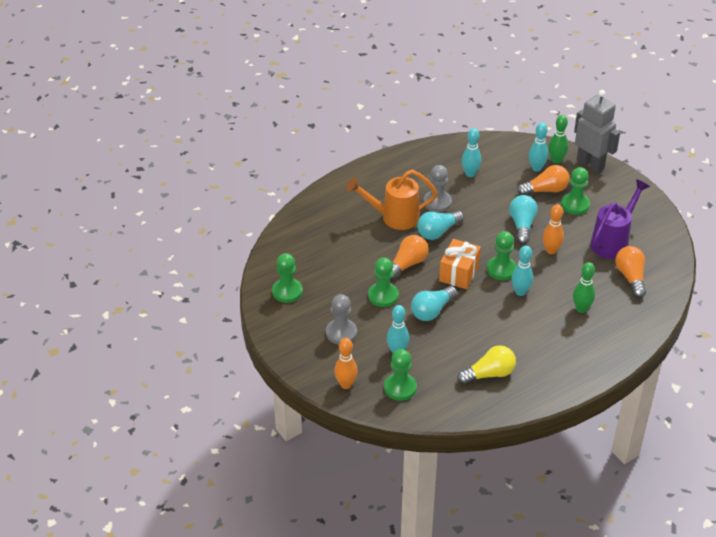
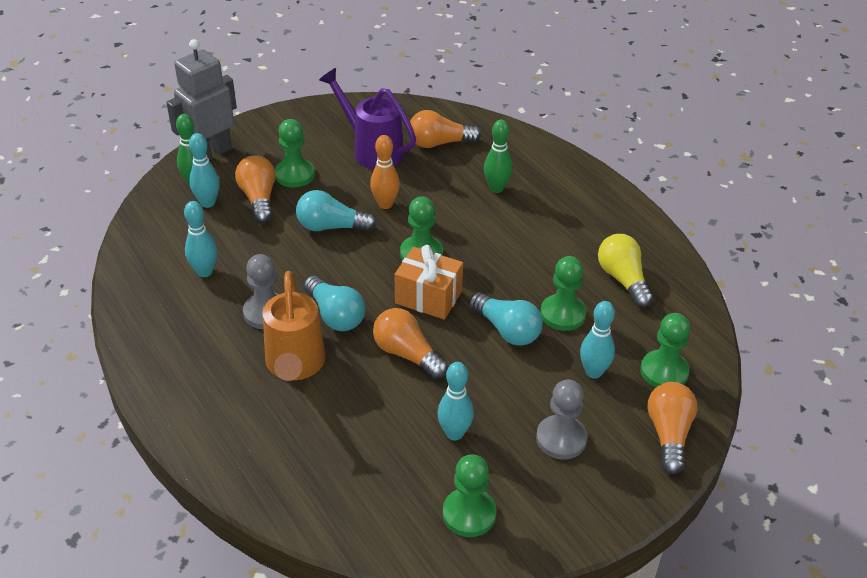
camera: 90 degrees left, 0 degrees up
orange bowling pin [334,338,358,389] -> orange light bulb [647,382,698,474]
green pawn [368,257,399,307] -> green pawn moved to [540,256,586,331]
turquoise bowling pin [512,246,533,296] -> turquoise bowling pin moved to [437,362,474,441]

